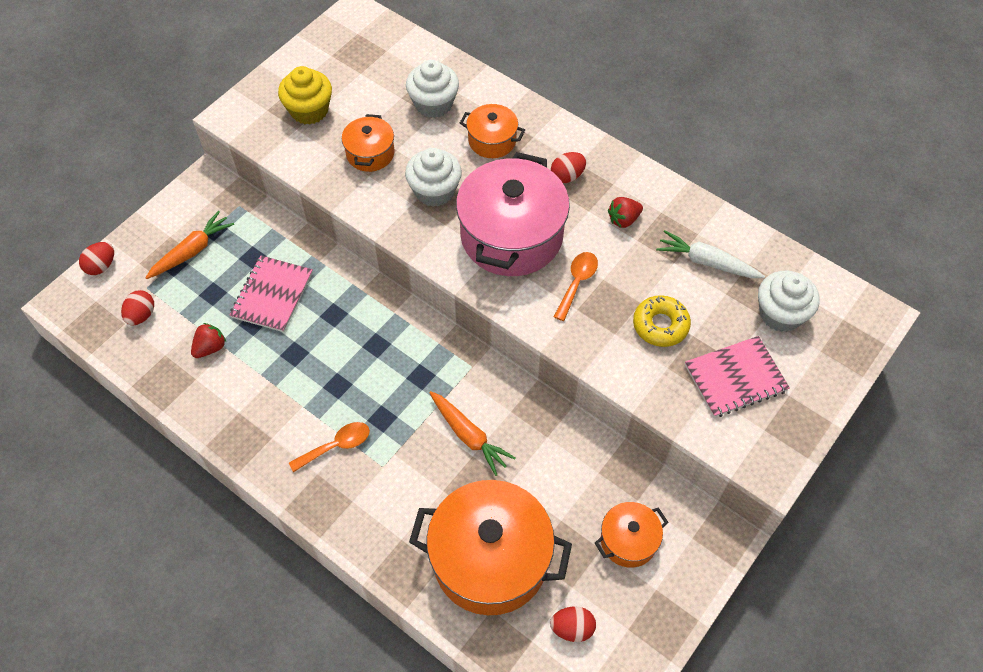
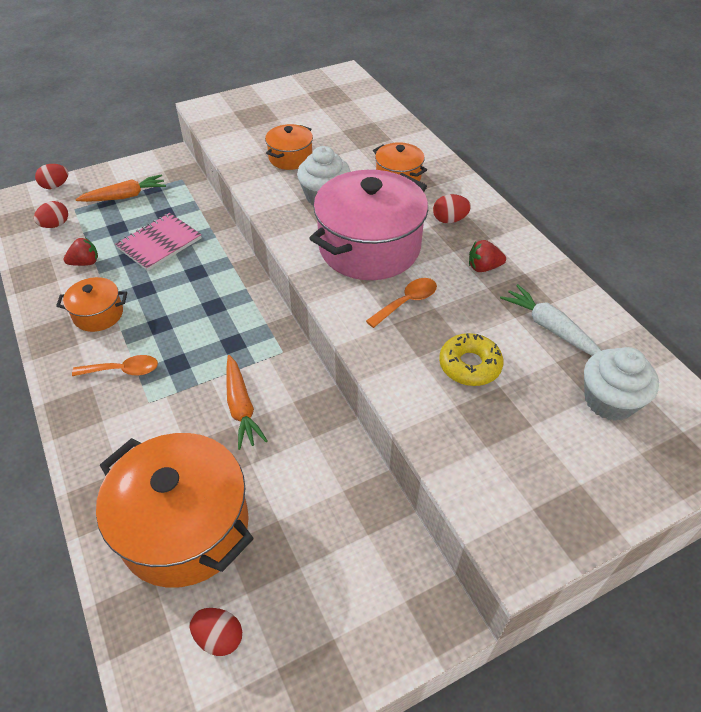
camera: 25 degrees right, 10 degrees down
yellow cupcake [278,66,332,125] -> none
white cupcake [406,60,459,118] -> none
orange pot [595,502,668,568] -> orange pot moved to [56,277,127,332]
pink notebook [685,336,790,417] -> none

